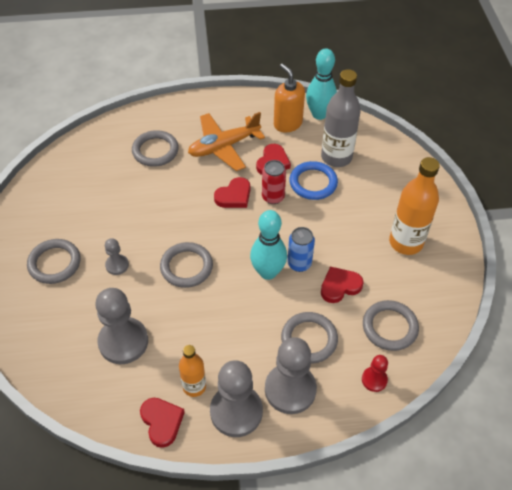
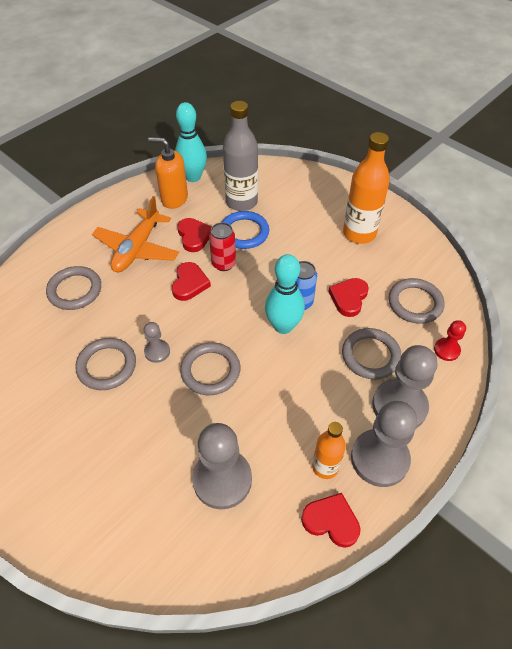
camera: 40 degrees left, 0 degrees up
grey ring [27,239,80,284] -> grey ring moved to [75,338,136,390]
grey pawn [105,238,129,275] -> grey pawn moved to [144,322,170,363]

